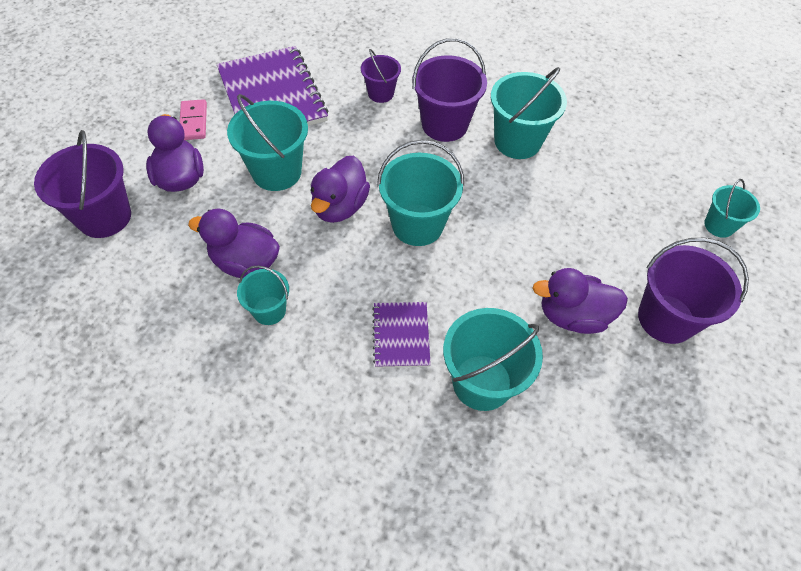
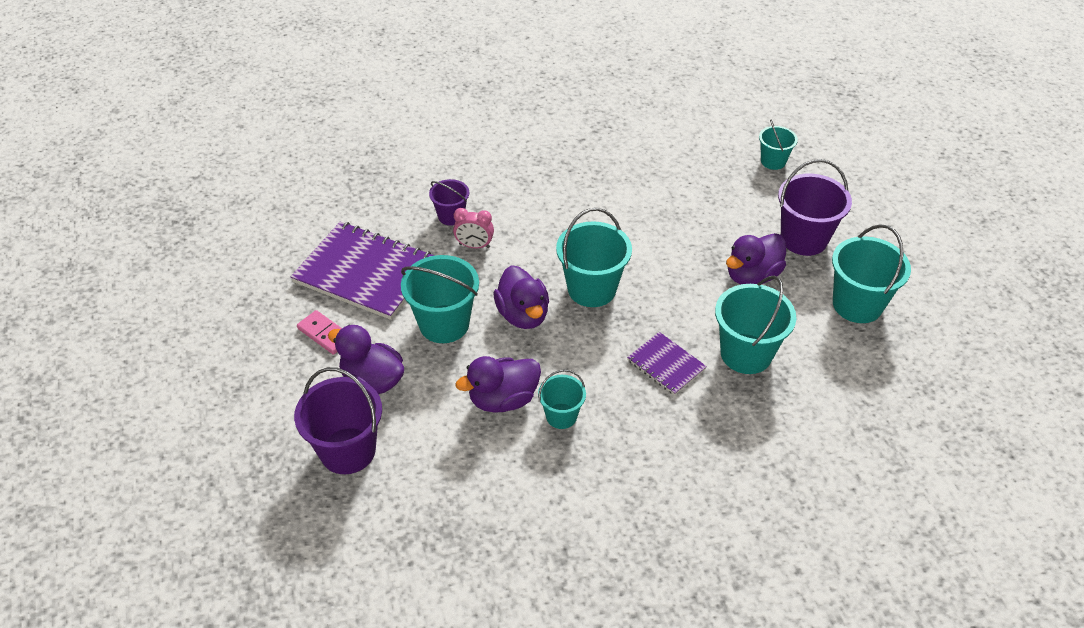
camera: 40 degrees left, 10 degrees down
purple bucket [413,38,487,142] -> none
turquoise bucket [491,67,567,159] -> turquoise bucket moved to [832,224,911,323]
none -> pink clock [453,208,494,248]

